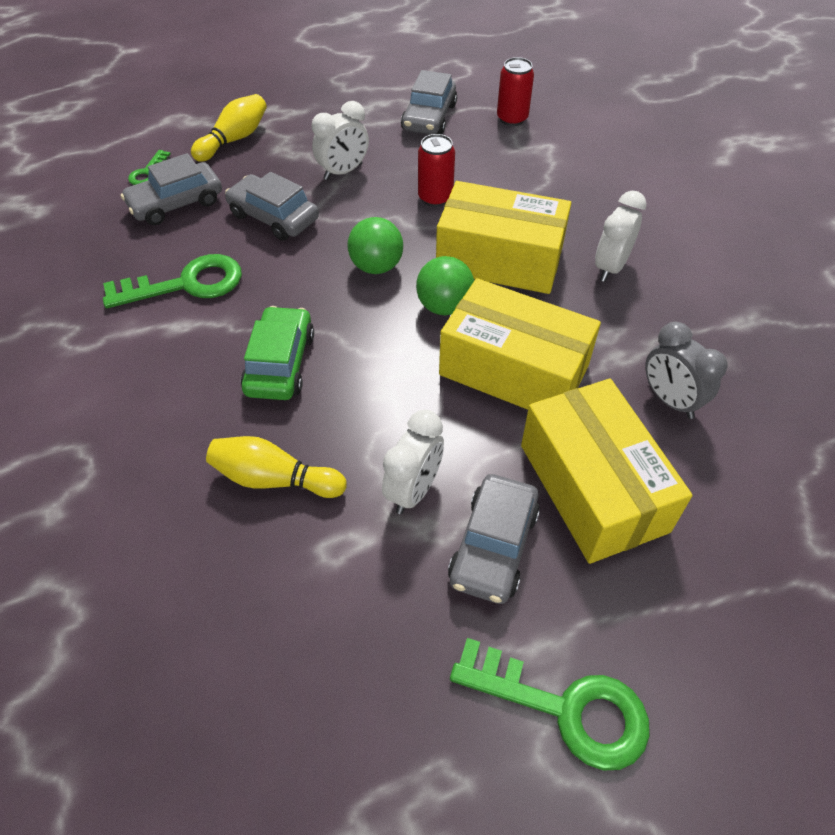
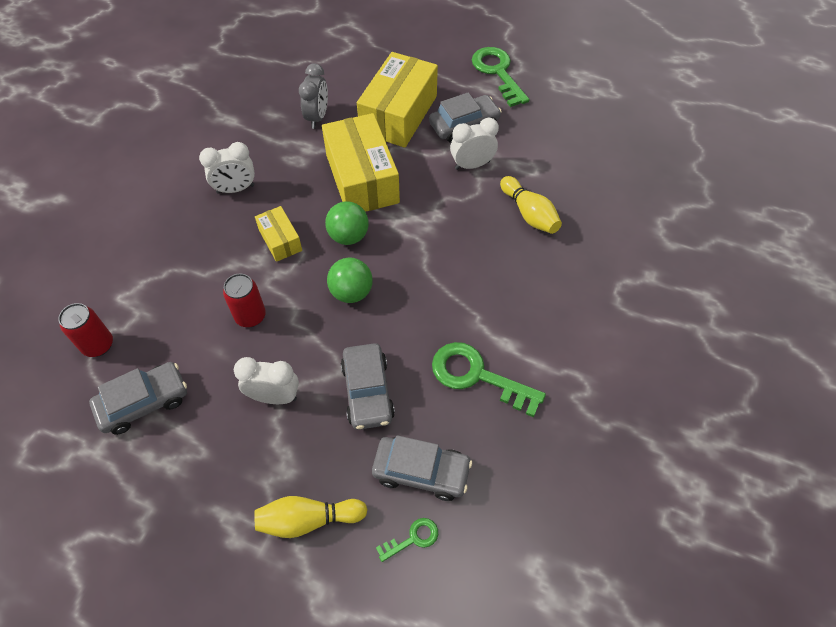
camera: 135 degrees left, 5 degrees up
green car [241,306,314,400] -> none
yellow box [436,181,571,294] -> yellow box [255,206,302,262], size x0.50

